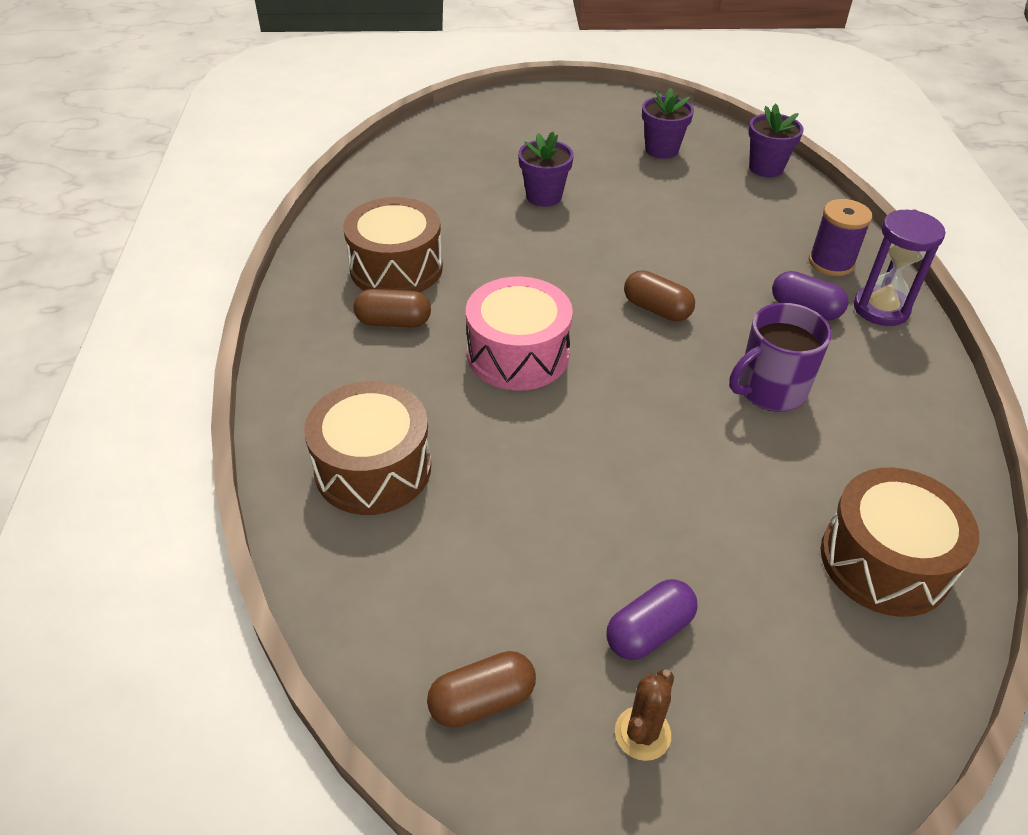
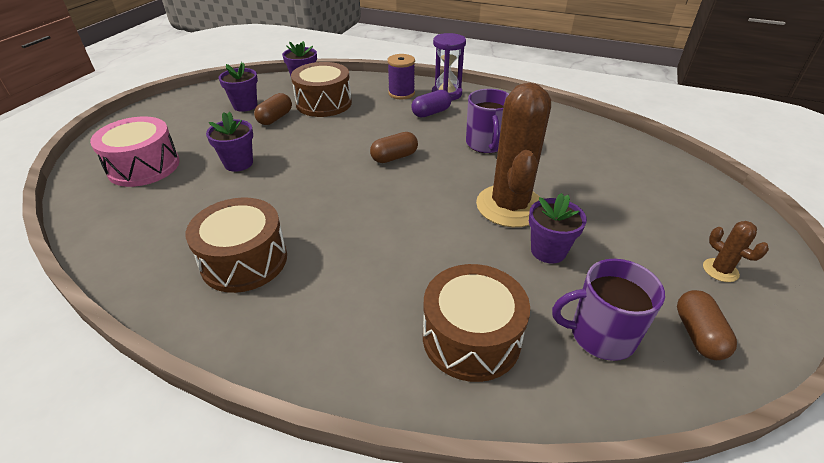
camera: 65 degrees left, 5 degrees down
brown capsule [353,289,431,328] -> brown capsule moved to [254,93,292,125]
pink drum [466,276,573,391] -> pink drum moved to [90,116,180,187]
purple capsule [606,579,697,660] -> none
brown drum [821,468,979,617] -> brown drum moved to [291,62,352,117]
none -> brown cactus [476,83,551,227]
none -> purple flower pot [529,193,587,263]
none -> purple mug [552,259,665,361]

